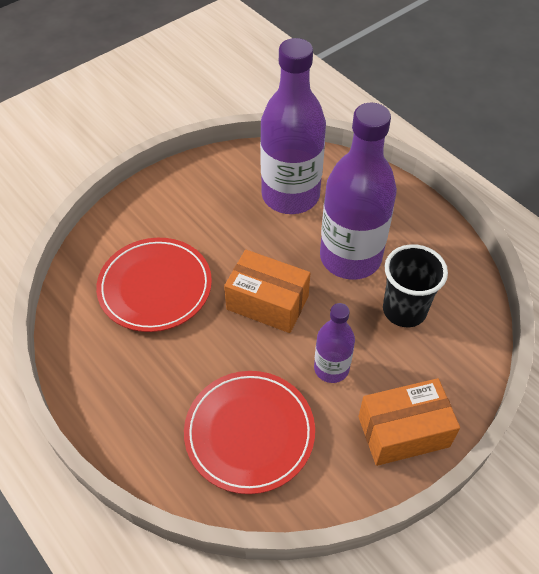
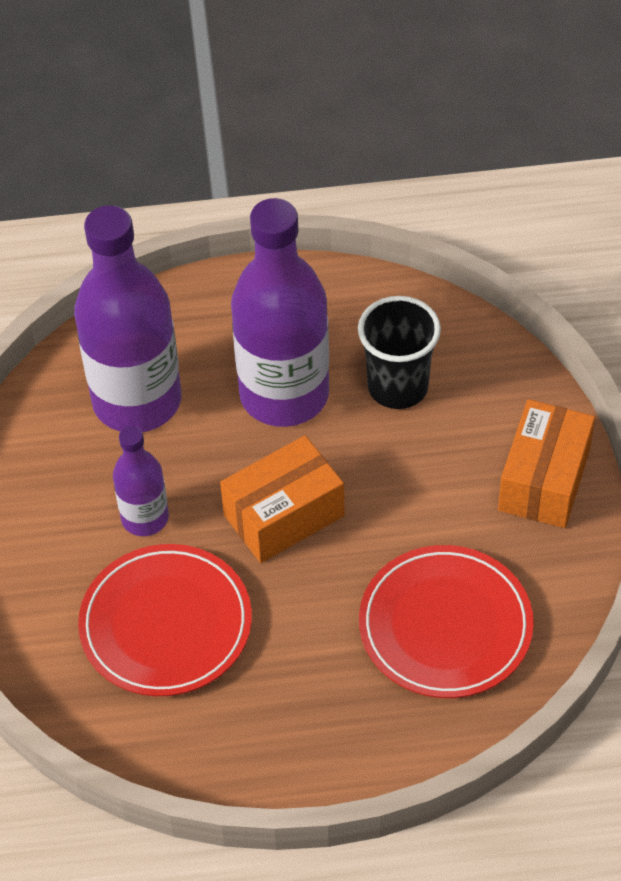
camera: 55 degrees left, 0 degrees up
purple bottle [314,303,355,383] -> purple bottle moved to [113,426,169,536]

